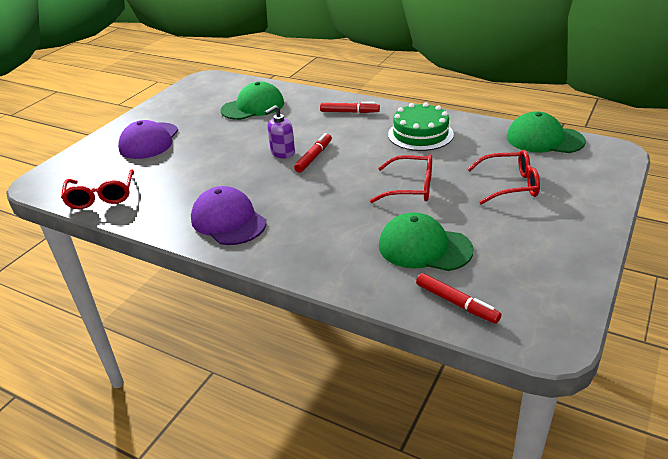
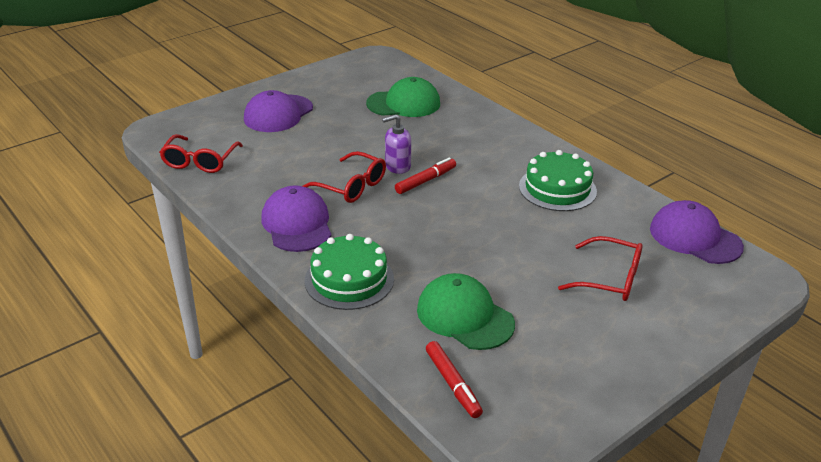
camera: 20 degrees right, 0 degrees up
red marker [320,102,380,113] -> none
red glasses [370,154,432,203] -> red glasses moved to [303,151,386,203]
green cap [507,111,586,153] -> purple cap [650,200,744,264]
none -> green cake [305,234,394,310]

